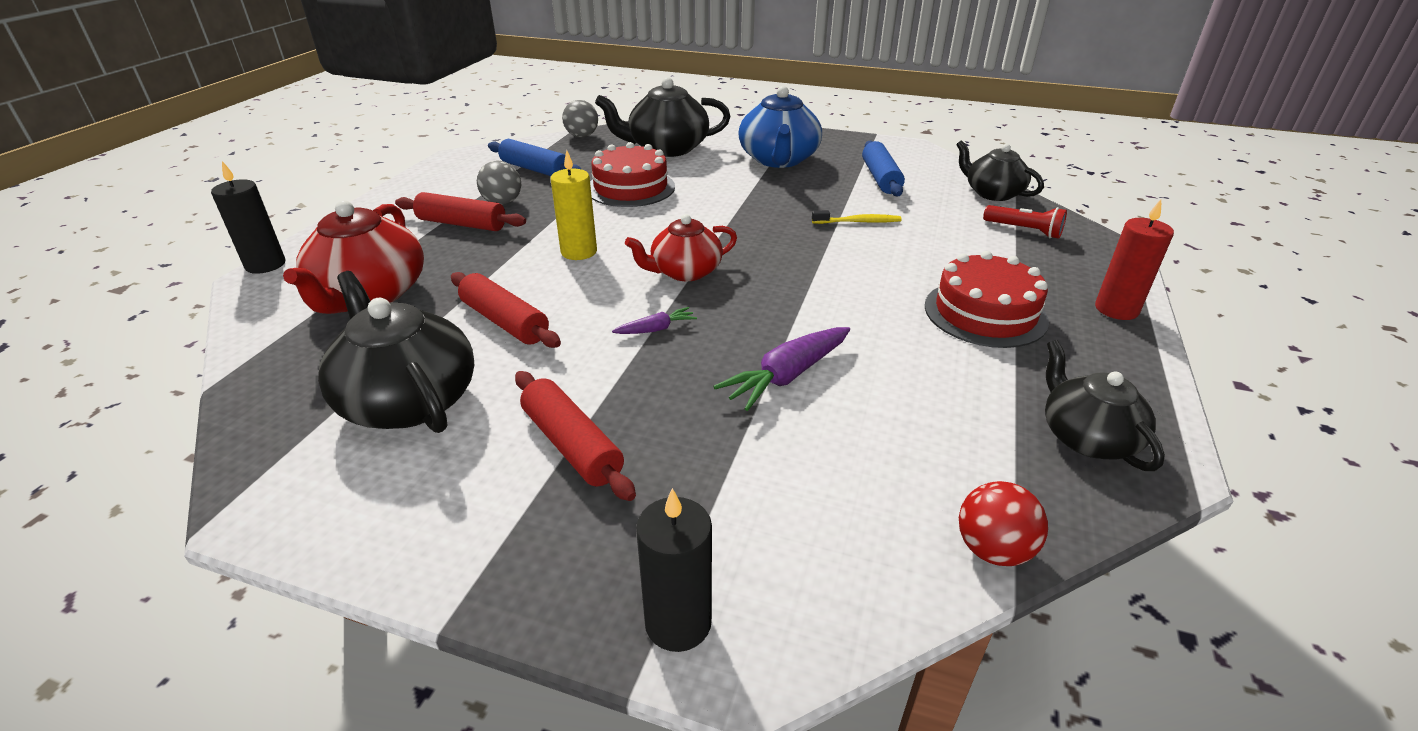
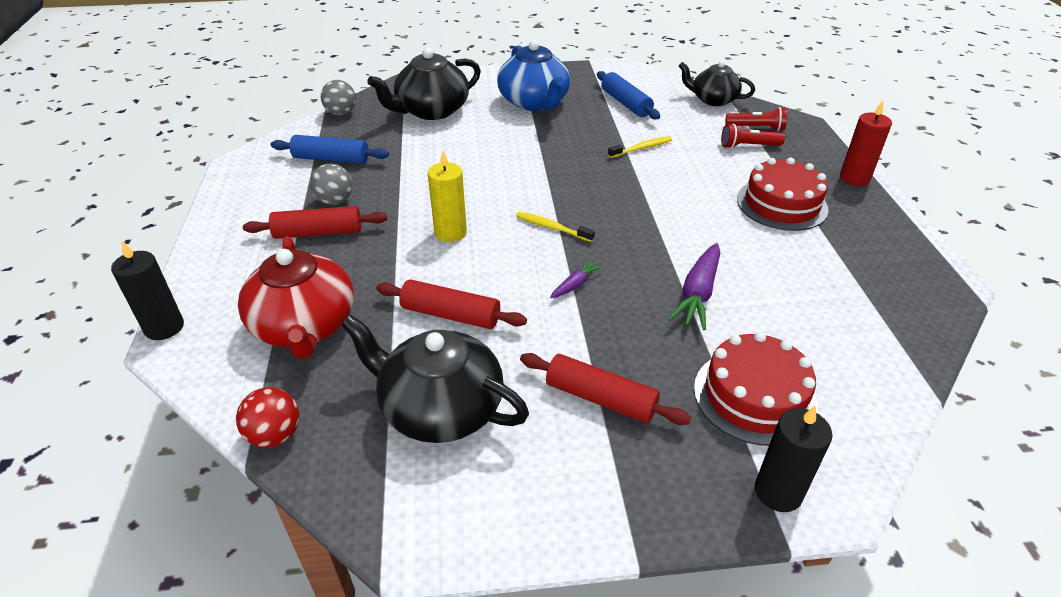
camera: 25 degrees left, 5 degrees up
red cake [590,142,675,207] -> red cake moved to [694,332,817,446]
red teapot [625,214,737,281] -> yellow toothbrush [516,212,595,242]
red ball [959,481,1048,566] -> red ball moved to [236,387,299,447]
black teapot [1045,340,1165,471] -> none
none -> red flashlight [721,124,785,148]

